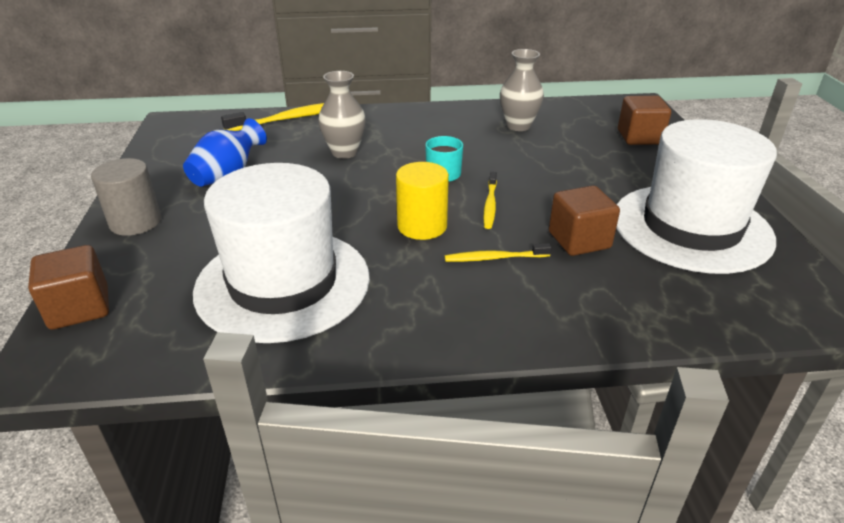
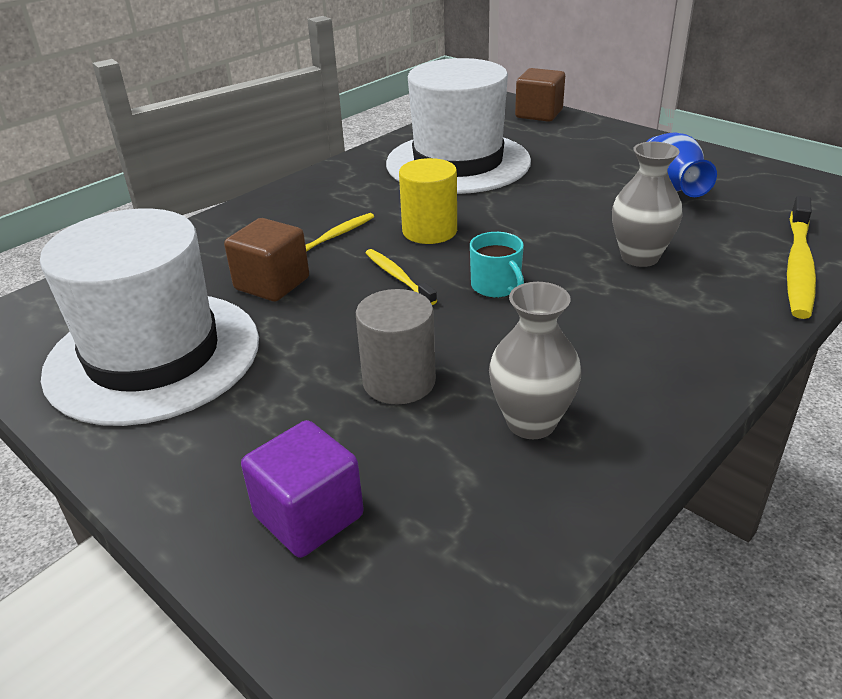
camera: 140 degrees right, 0 degrees up
grey cylinder [91,158,161,236] -> grey cylinder moved to [356,289,436,405]
brown cube [618,96,671,145] -> purple cube [241,420,364,558]

